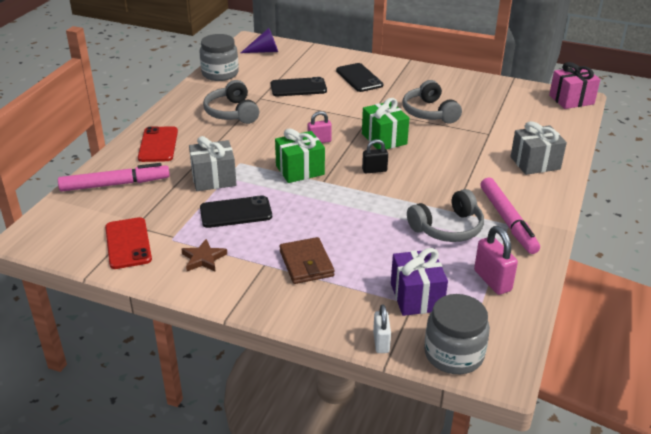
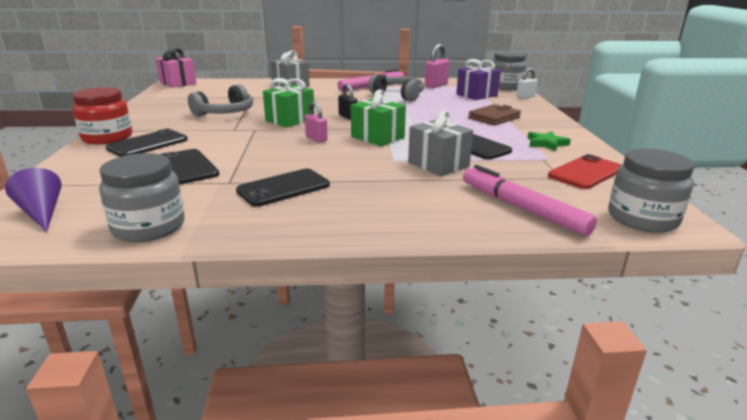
camera: 115 degrees left, 10 degrees down
red phone [138,126,178,162] -> none
brown star [181,239,227,272] -> green star [528,131,571,151]
grey headphones [203,80,259,124] -> black phone [236,169,330,207]
none -> red jar [73,87,132,144]
none -> grey jar [608,148,694,233]

